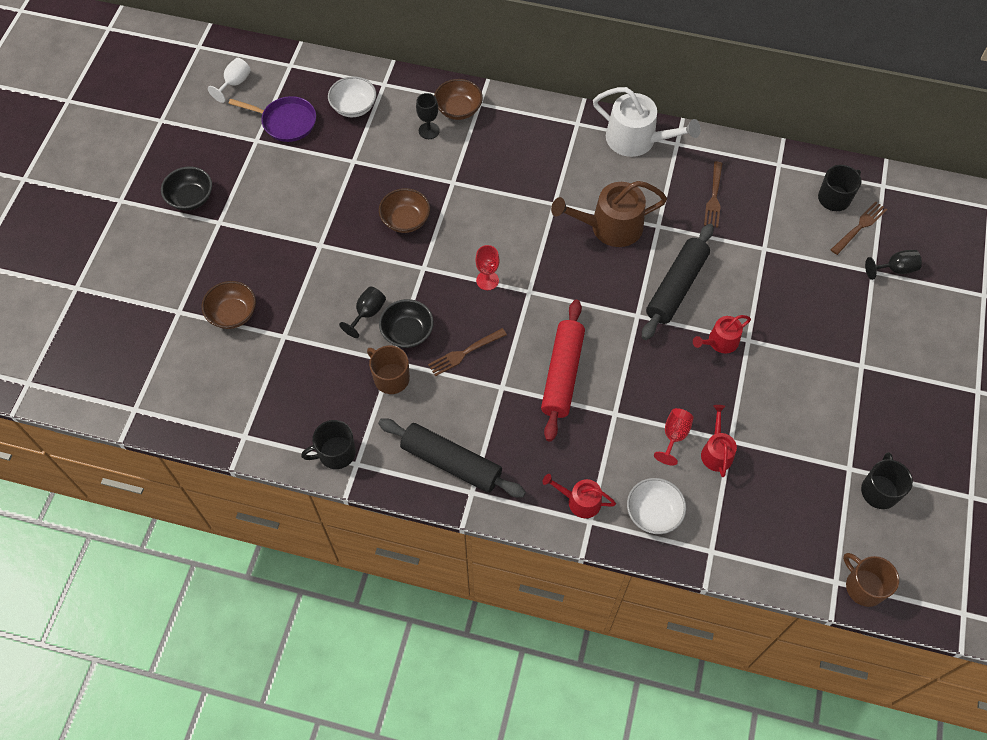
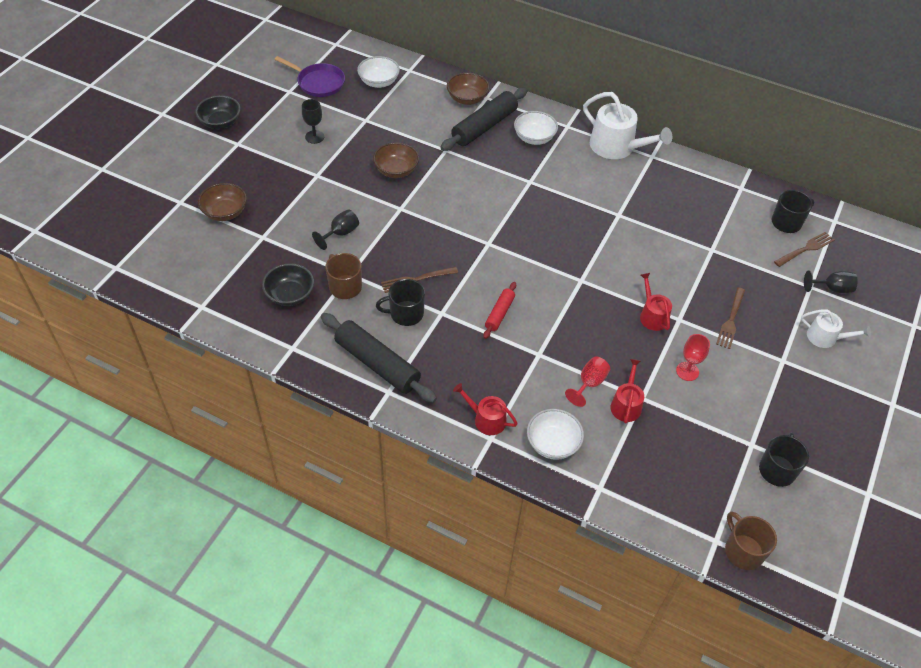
camera: 10 degrees right, 10 degrees down
white goblet [208,58,251,103] -> none
black mug [301,420,356,469] -> black mug moved to [376,279,425,326]
black bowl [379,299,434,348] -> black bowl moved to [262,264,314,306]
black goblet [416,93,440,139] -> black goblet moved to [302,99,324,144]
red goblet [475,245,500,290] -> red goblet moved to [676,334,710,381]
red rolling pin [541,300,585,442] -> red rolling pin [483,282,516,339], size x0.53
brown watering can [551,181,667,247] -> none
black rolling pin [642,224,714,340] -> black rolling pin moved to [440,88,527,151]
red watering can [693,315,751,353] -> red watering can turned 90 degrees clockwise [640,273,672,331]
brown fork [704,162,723,228] -> brown fork moved to [716,287,745,349]
none -> white bowl [514,111,558,145]
none -> white watering can [801,309,871,348]

